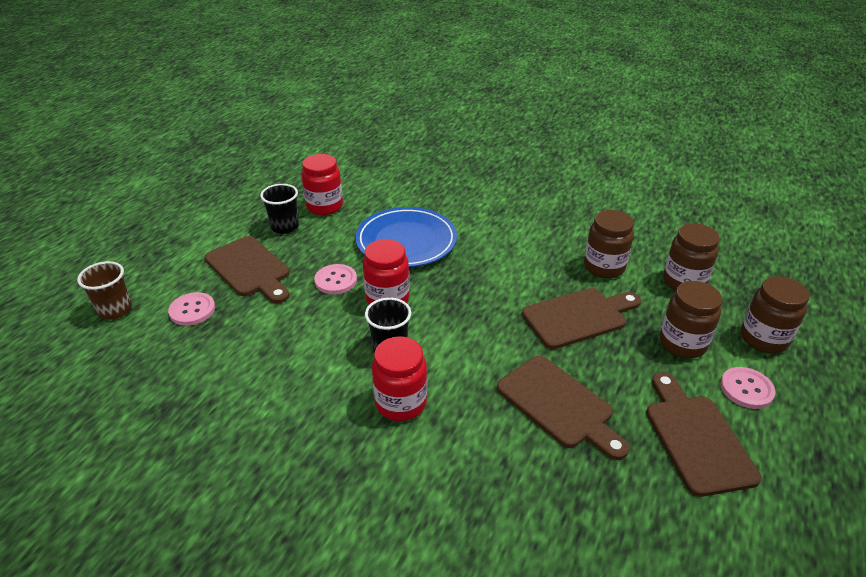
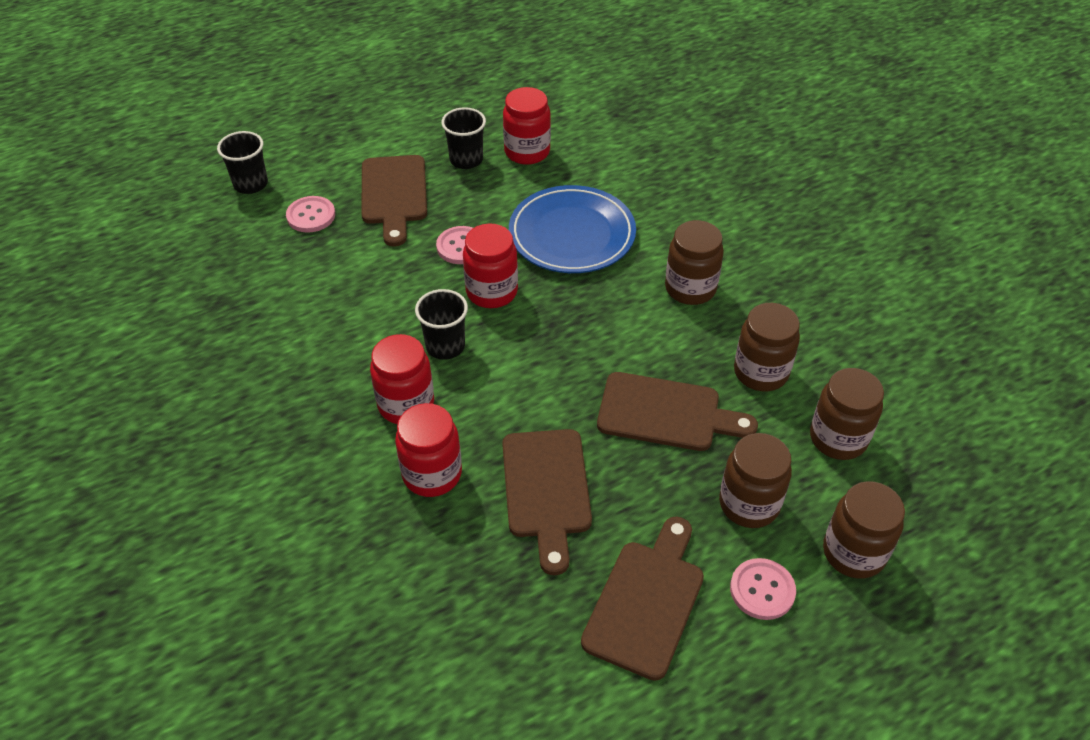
camera: 35 degrees right, 10 degrees up
brown cup [77,261,132,320] -> black cup [217,131,268,194]
none -> red jar [395,403,462,497]
none -> brown jar [665,220,724,305]

